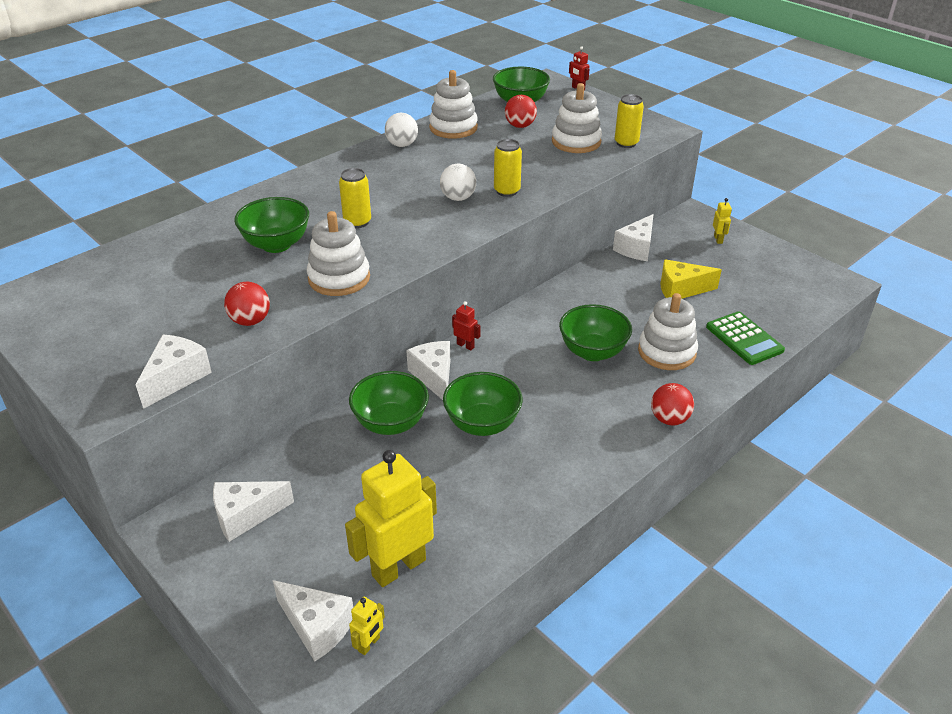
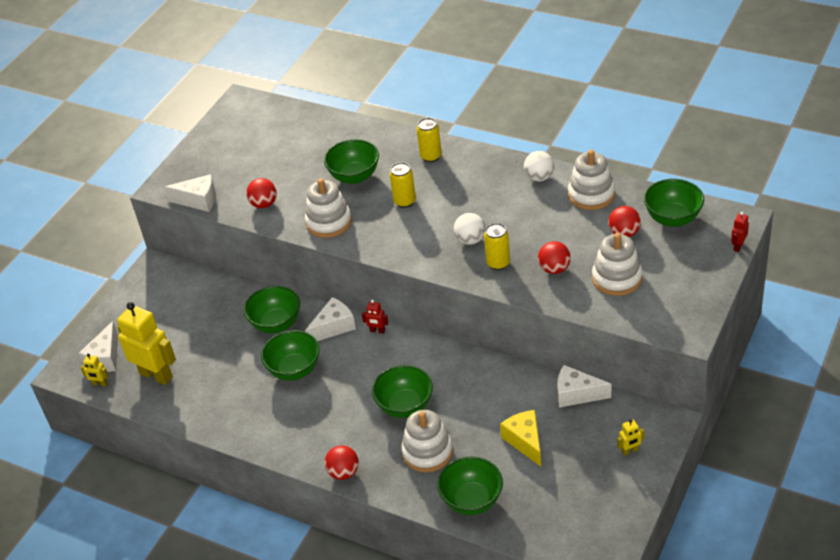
camera: 75 degrees right, 5 degrees up
white cheese [213,481,294,542] -> none
red robot [452,301,480,350] -> red robot turned 90 degrees clockwise [362,300,388,334]
yellow can [615,94,644,148] -> yellow can moved to [417,118,442,162]
green calculator [706,311,785,365] -> green bowl [437,456,503,515]
none -> red ball [538,241,571,274]

